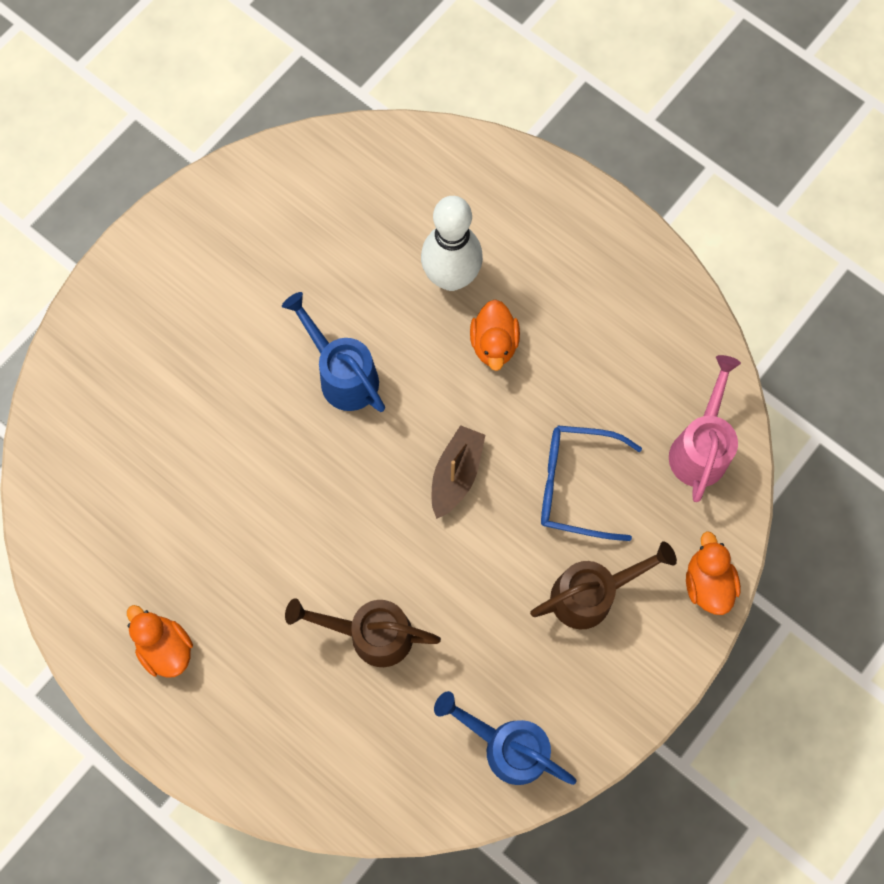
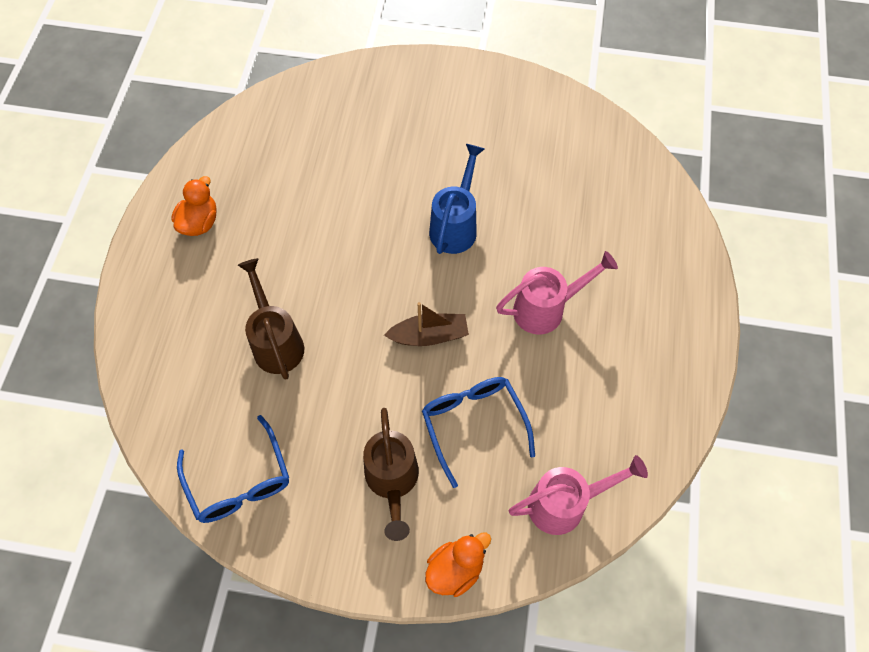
camera: 60 degrees right, 10 degrees down
white bowling pin [421,196,483,291] -> none
blue watering can [434,691,577,785] -> blue glasses [177,415,289,523]
orange duck [470,299,520,371] -> pink watering can [496,251,618,334]
brown watering can [530,541,677,629] -> brown watering can turned 45 degrees clockwise [363,408,419,541]

